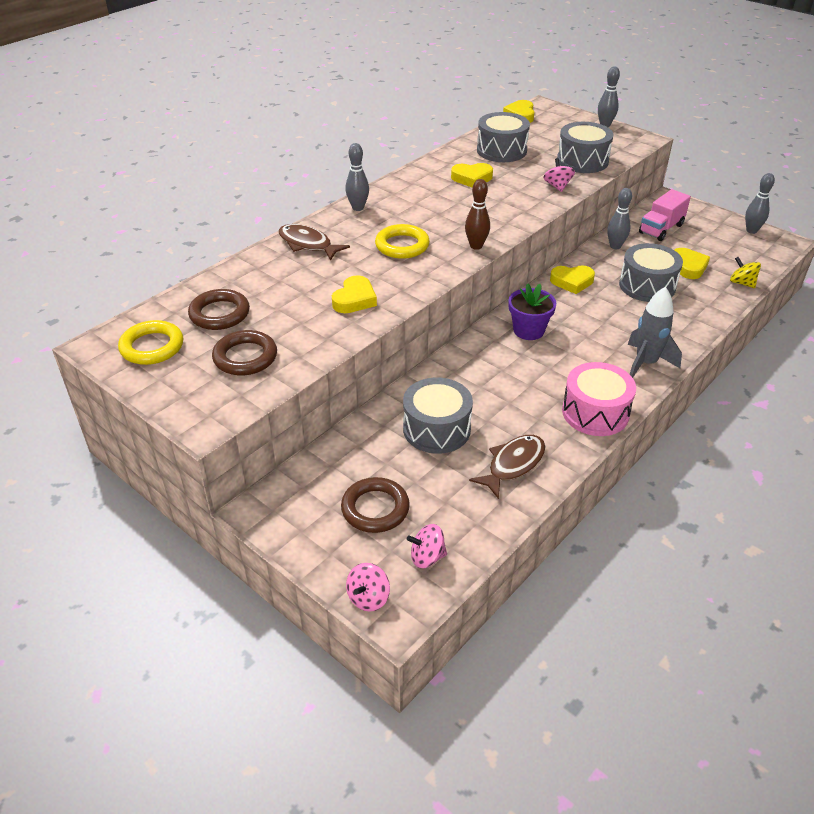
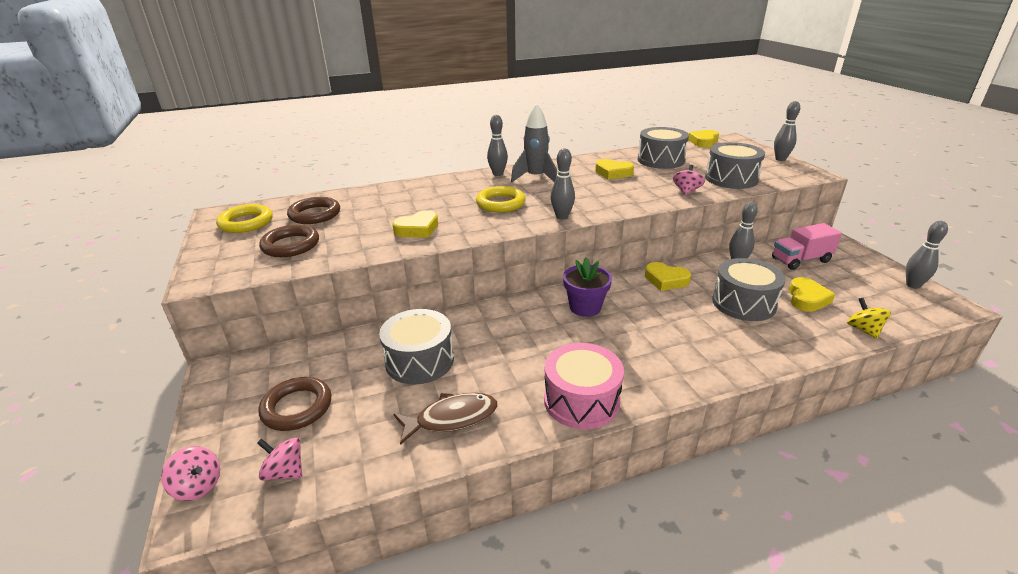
camera: 30 degrees right, 10 degrees down
brown fish [279,224,350,261] -> none
pink spinning top [346,563,390,612] -> pink spinning top turned 120 degrees counterclockwise [161,446,220,501]
brown bowling pin [465,179,490,250] -> grey bowling pin [550,148,575,220]
grey rocket [627,287,682,378] -> grey rocket moved to [511,103,557,182]

